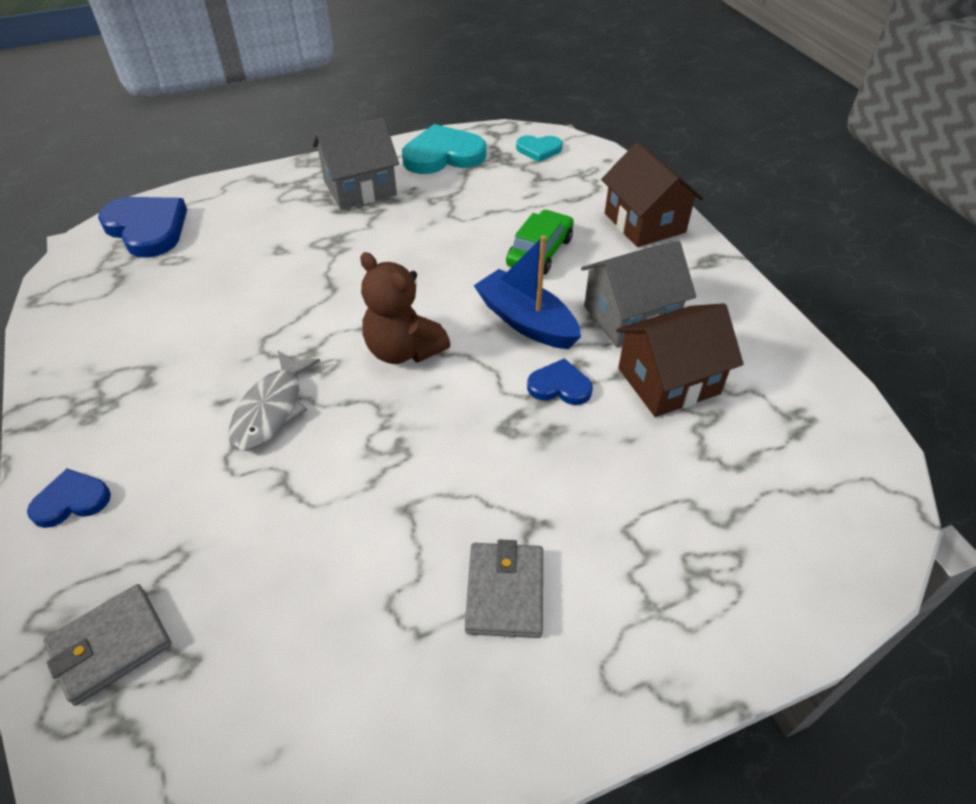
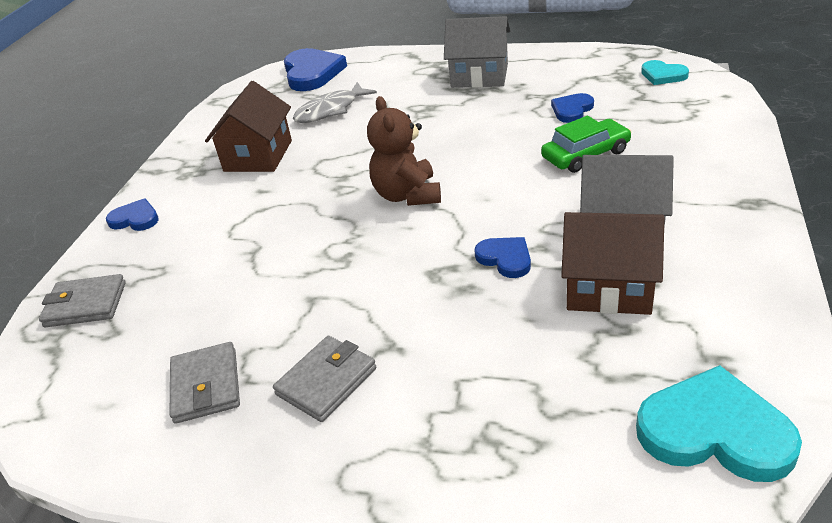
camera: 40 degrees right, 10 degrees down
grey fish [229,351,320,451] -> grey fish moved to [293,82,377,123]
turquoise heart [402,124,486,174] -> turquoise heart moved to [636,365,802,482]
blue boat [474,235,581,349] -> none
brown house [601,142,703,247] -> brown house moved to [205,81,292,172]
none -> grey wallet [169,342,240,424]
none -> blue heart [551,93,594,123]

